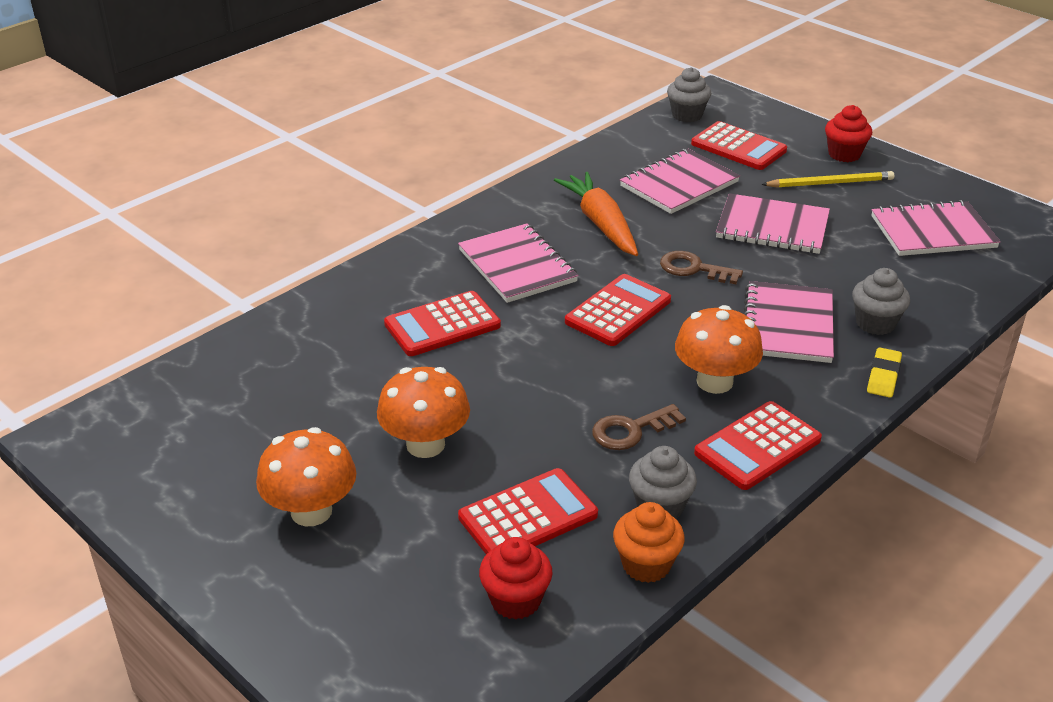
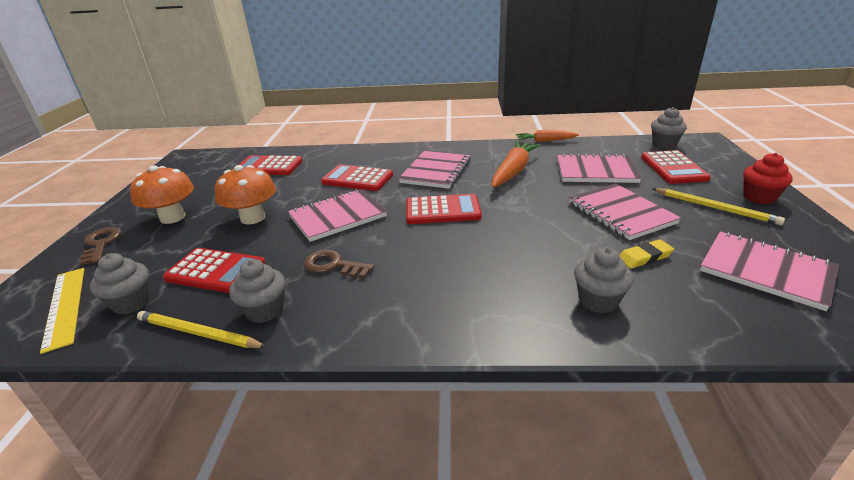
camera: 50 degrees right, 5 degrees down
red cupcake [479,537,552,620] -> grey cupcake [90,253,151,315]
orange cupcake [613,502,685,583] -> yellow pencil [137,311,267,348]
brown key [660,251,743,284] -> brown key moved to [79,227,122,265]
orange mushroom [675,305,763,394] -> none
red calculator [694,401,822,490] -> red calculator moved to [239,155,302,175]
pink notebook [744,281,834,363] -> pink notebook moved to [288,189,387,242]
yellow eraser [867,347,902,398] -> yellow eraser moved to [620,239,674,269]
none -> yellow ruler [40,268,84,354]
none -> orange carrot [516,130,579,142]

